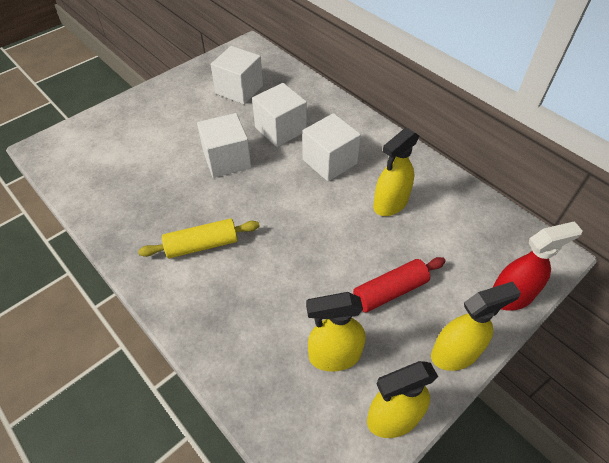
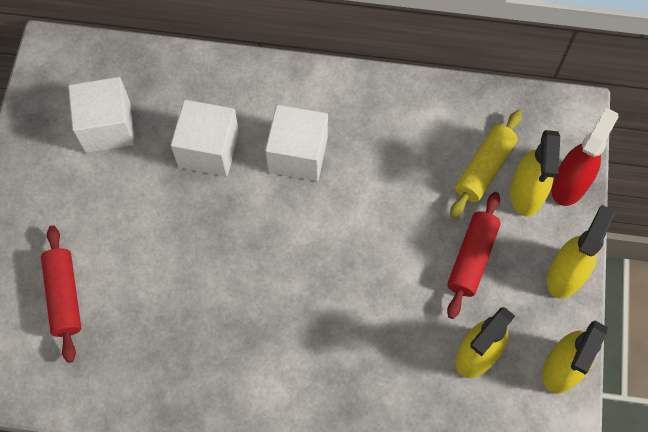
camera: 40 degrees left, 15 degrees up
yellow rolling pin [138,218,260,258] -> yellow rolling pin moved to [450,110,522,218]
white cube [197,113,251,178] -> none
yellow spray bottle [373,128,419,216] -> yellow spray bottle moved to [510,130,560,216]
none -> red rolling pin [41,225,81,363]

